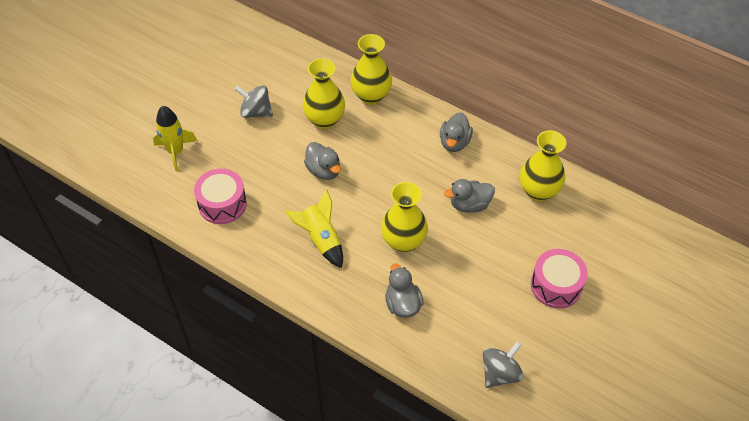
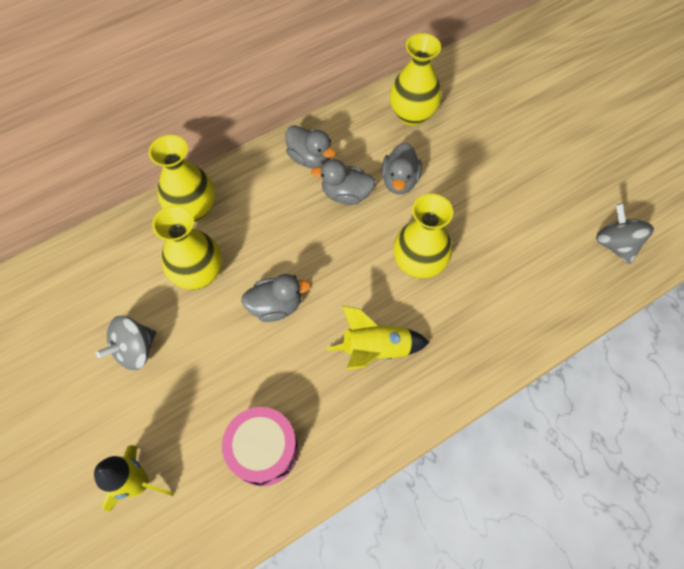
camera: 65 degrees left, 10 degrees up
grey duck [385,264,424,317] -> grey duck moved to [311,159,375,205]
pink drum [531,249,588,309] -> none

